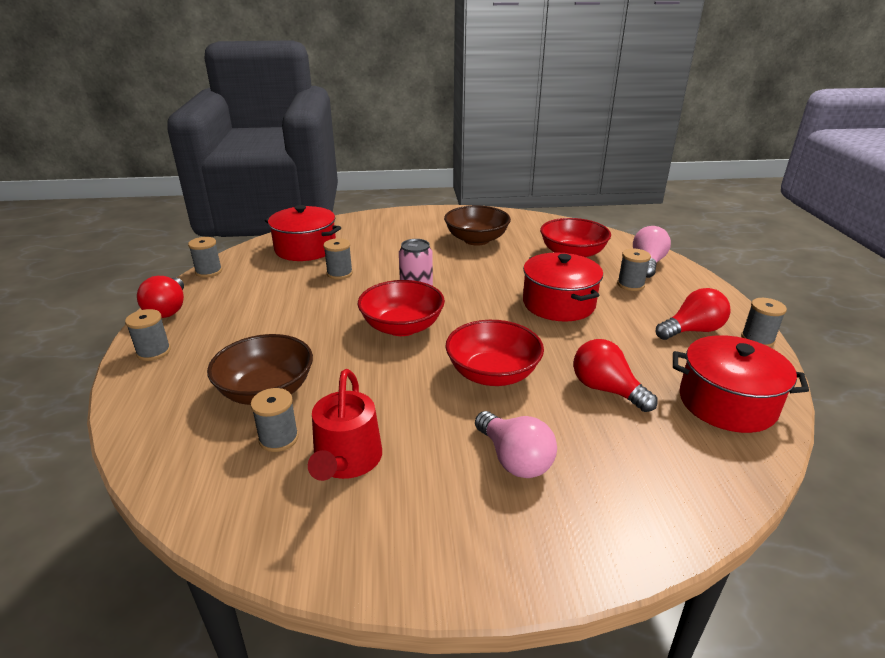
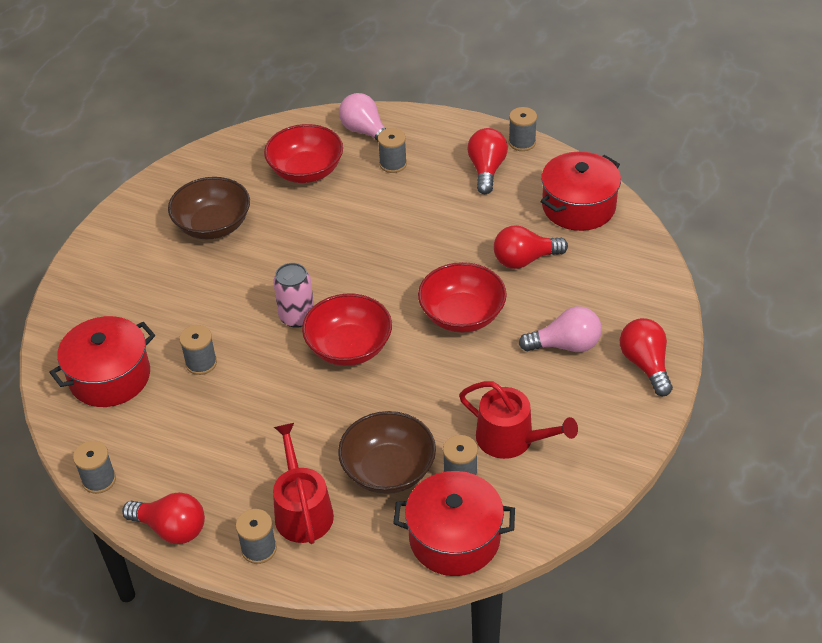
camera: 60 degrees left, 15 degrees up
red pot [523,252,603,322] -> red pot moved to [393,471,515,576]
none -> red watering can [273,423,334,544]
none -> red light bulb [620,318,673,396]

